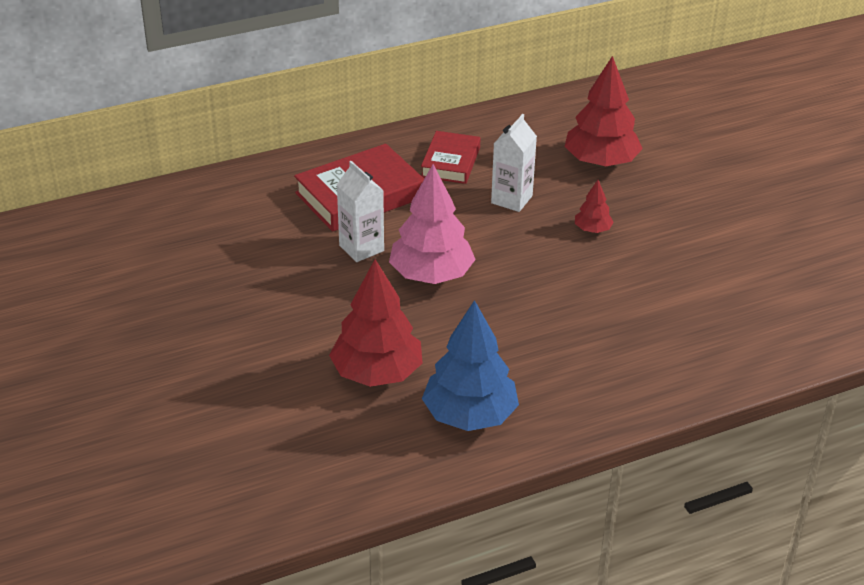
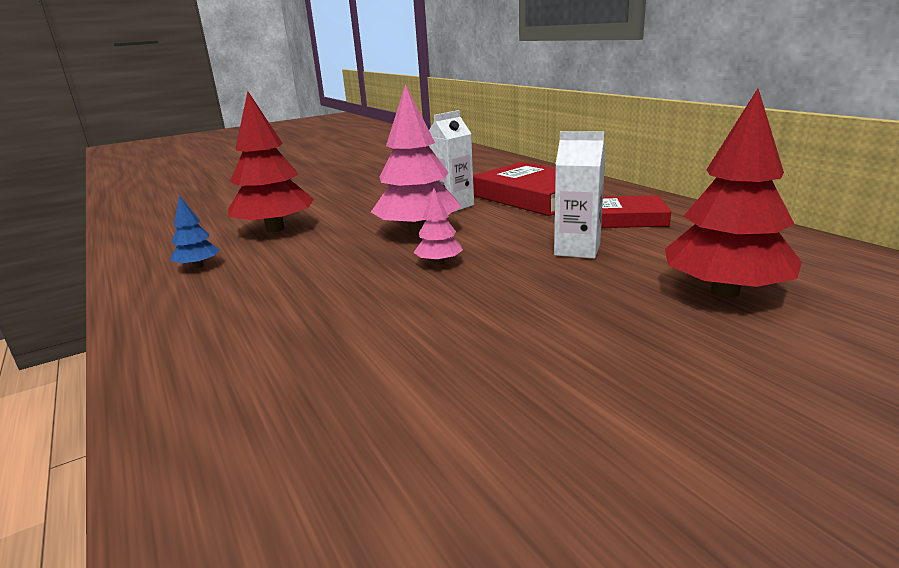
camera: 85 degrees right, 15 degrees down
blue tree [422,300,519,431] -> blue tree [171,195,220,268], size x0.48
red tree [575,180,614,233] -> none
none -> pink tree [414,188,463,265]

